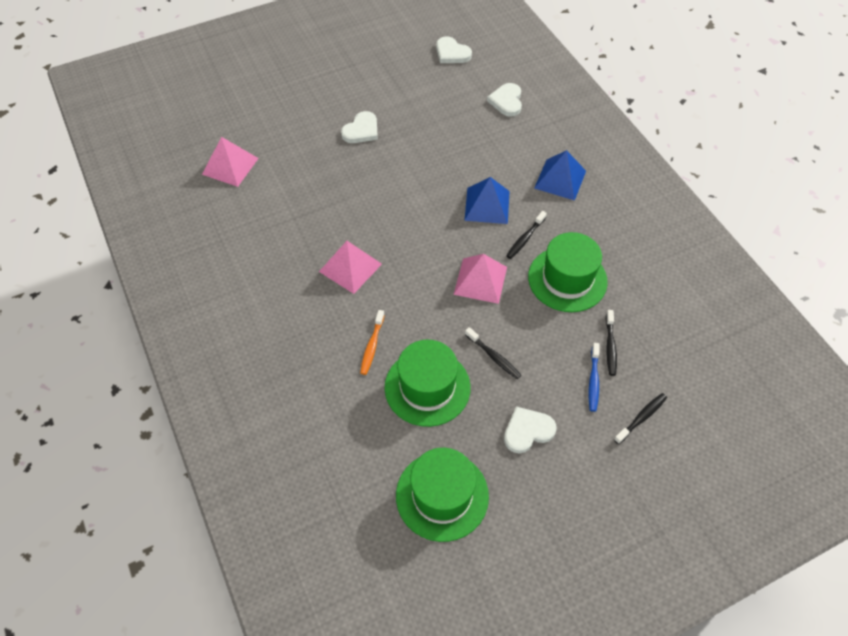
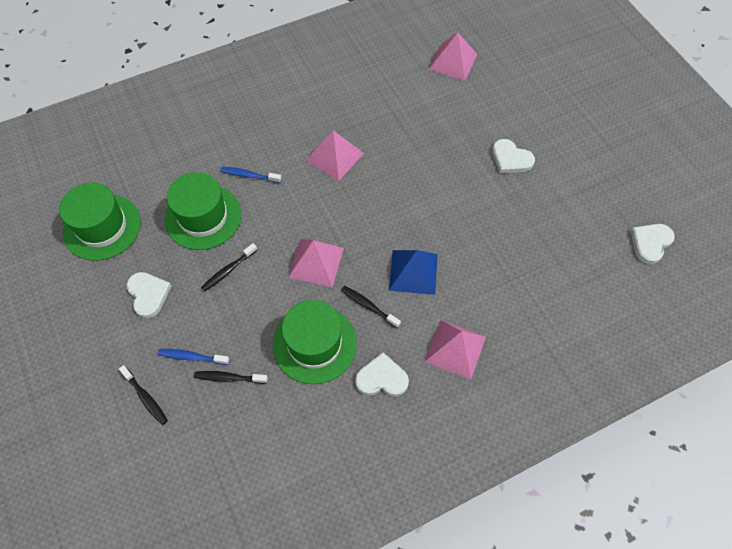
camera: 90 degrees right, 5 degrees up
orange toothbrush [360,310,385,375] -> blue toothbrush [220,167,282,183]
white heart [487,83,522,117] -> white heart moved to [355,352,409,397]
blue pyramid [534,150,586,201] -> pink pyramid [425,320,486,379]

